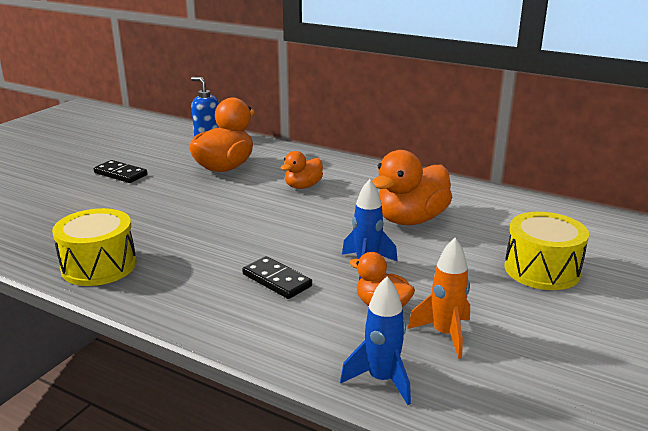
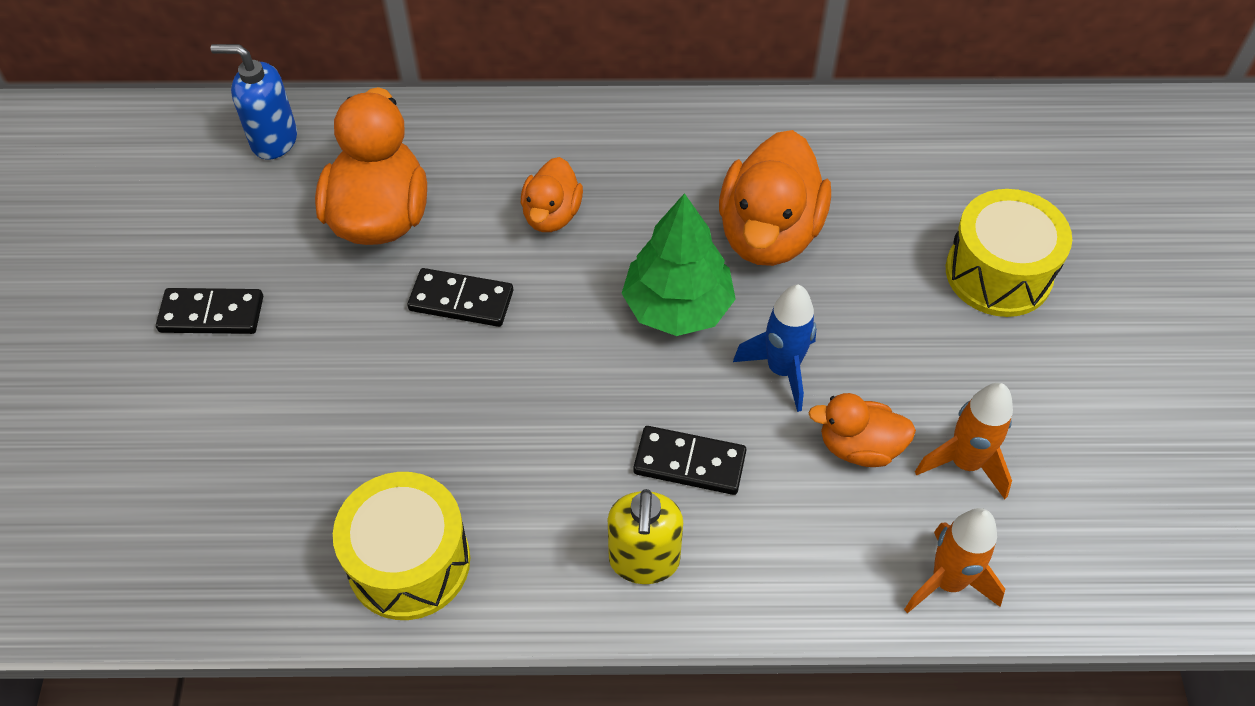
camera: 30 degrees left, 30 degrees up
blue rocket [340,277,411,405] -> orange rocket [904,508,1005,614]
none -> black domino [407,268,513,327]
none -> yellow soap dispenser [608,489,683,584]
none -> green tree [621,193,736,336]

